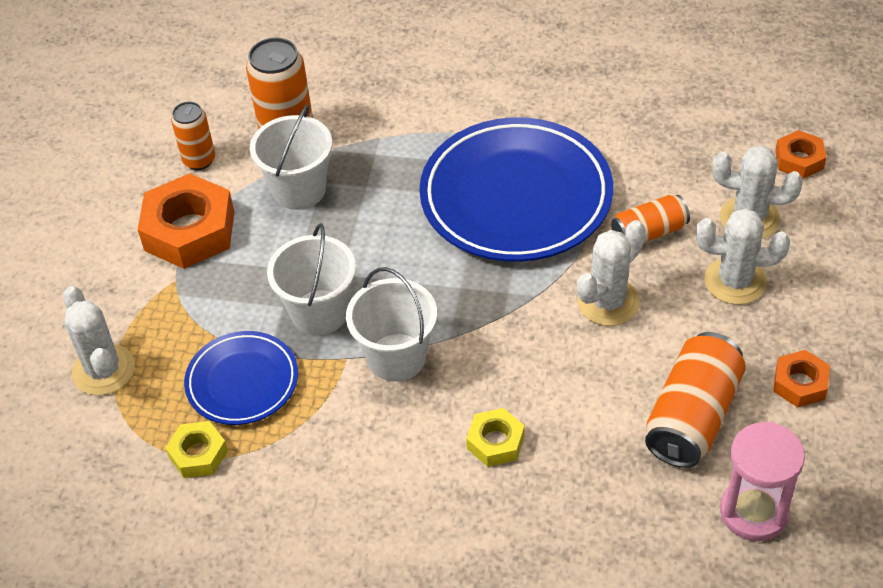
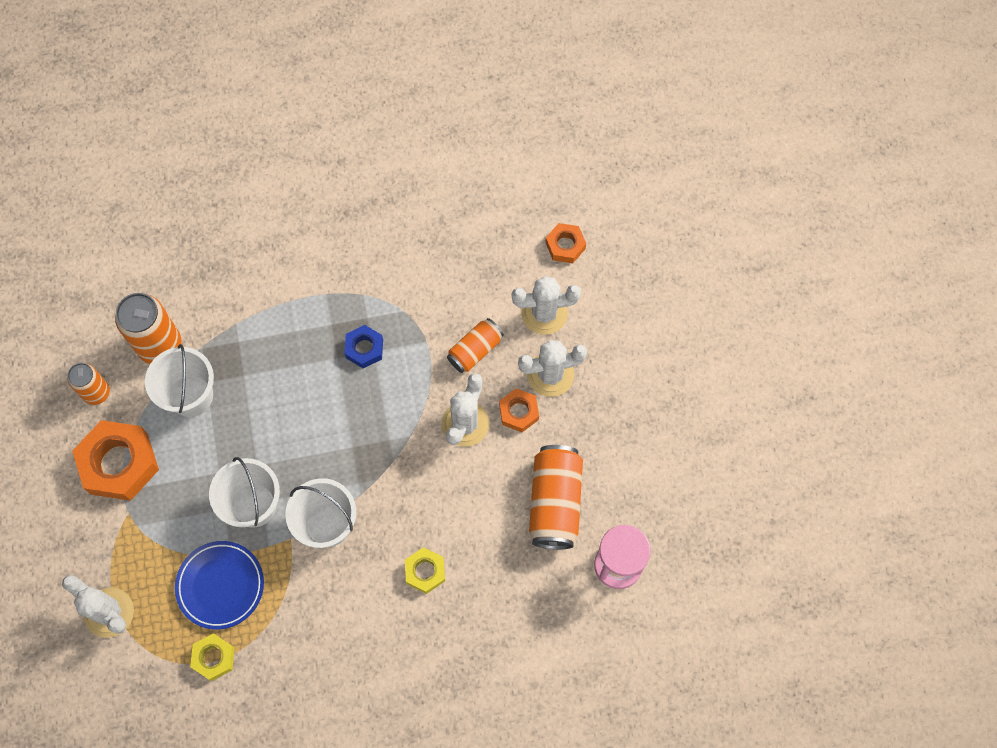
camera: 25 degrees left, 20 degrees up
blue plate [419,117,613,262] -> blue nut [344,325,383,369]
orange nut [773,350,830,407] -> orange nut moved to [499,388,539,432]

